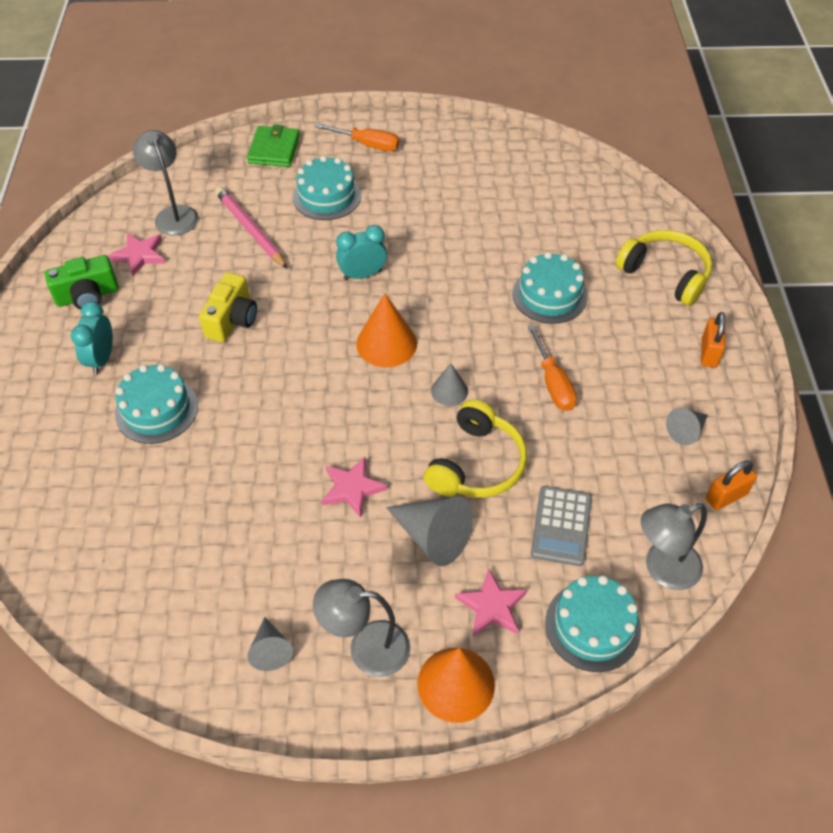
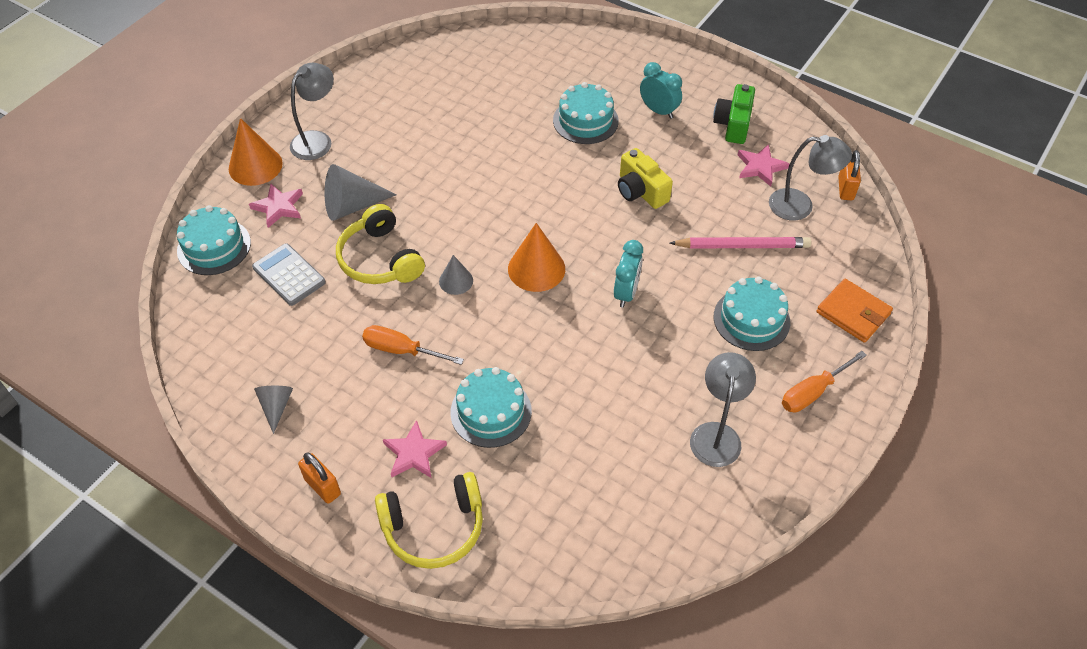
camera: 125 degrees right, 0 degrees up
green wallet [247,124,300,167] -> orange wallet [817,279,893,343]
grey cone [247,617,293,671] -> none
pink star [322,457,387,518] -> pink star moved to [383,420,447,478]
grey lamp [641,503,707,590] -> grey lamp moved to [690,352,756,467]
orange padlock [706,460,757,510] -> orange padlock moved to [838,150,861,200]

